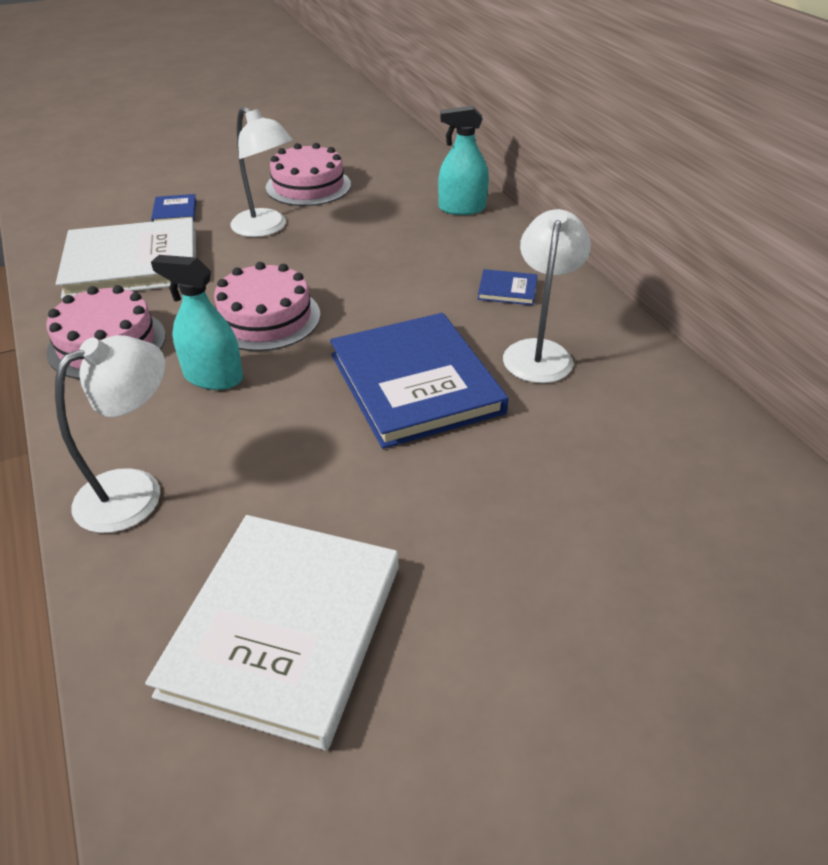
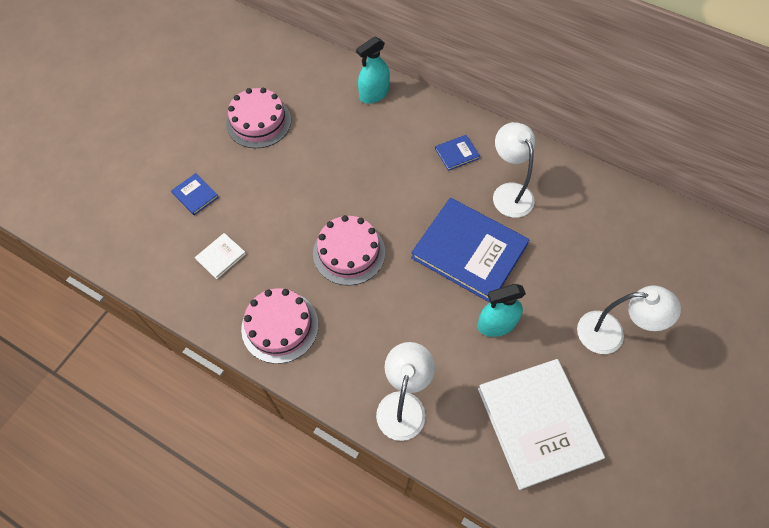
camera: 35 degrees left, 20 degrees up
white book [56,218,196,299] -> white book [195,233,246,279], size x0.42
turquoise spray bottle [151,255,243,390] -> turquoise spray bottle moved to [477,284,526,337]
white lamp [230,107,293,237] -> white lamp moved to [577,285,681,354]

